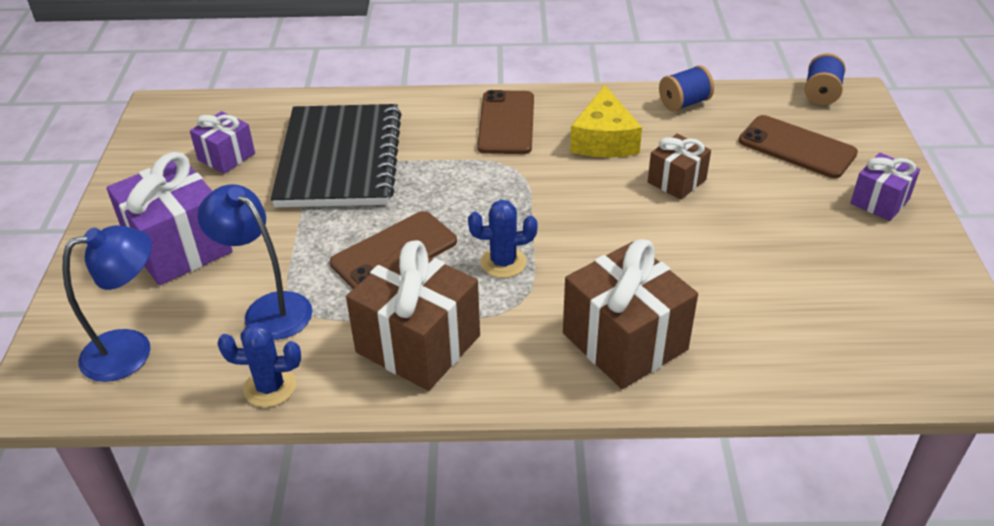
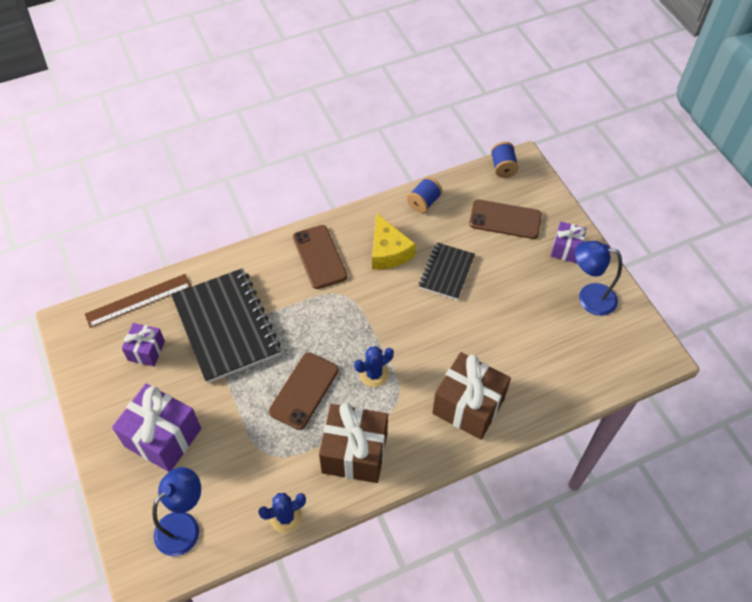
camera: 25 degrees left, 15 degrees up
blue lamp [197,184,312,340] -> blue lamp moved to [575,241,622,316]
brown gift [648,134,711,200] -> black notebook [419,242,475,300]
none -> brown ruler [85,274,191,328]

